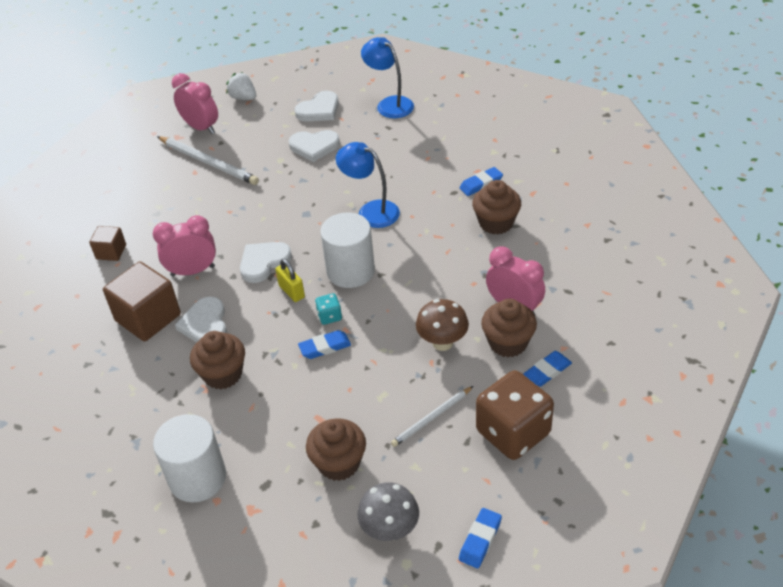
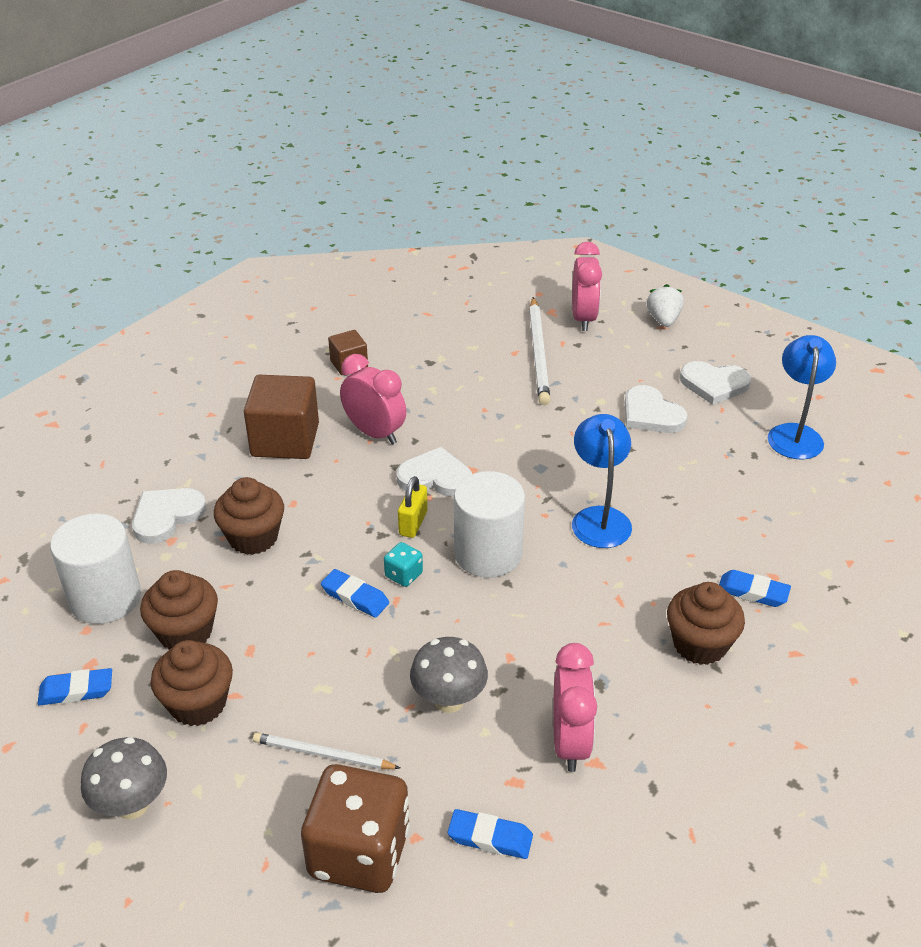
camera: 50 degrees right, 5 degrees down
white heart [175,297,227,342] -> white heart moved to [132,488,206,544]
brown mushroom [416,299,469,351] -> grey mushroom [410,637,488,713]
blue eraser [459,508,502,568] -> blue eraser moved to [37,668,112,706]
brown cupcake [481,299,537,357] -> brown cupcake moved to [140,570,218,650]

